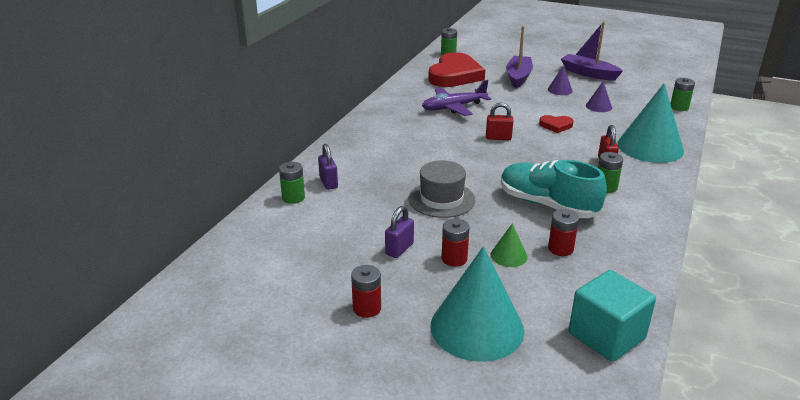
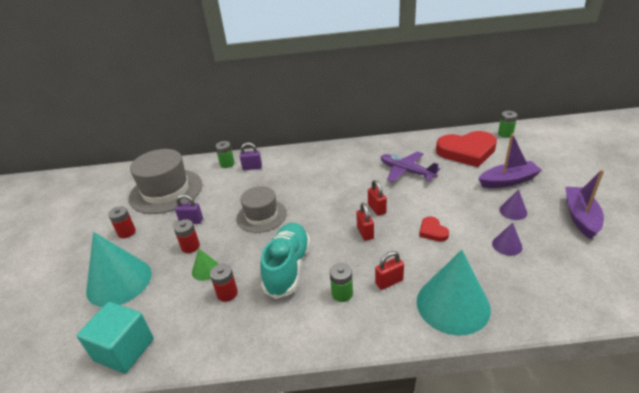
camera: 65 degrees right, 5 degrees up
purple padlock [318,144,338,190] -> purple padlock turned 45 degrees clockwise [240,142,262,170]
green battery [670,78,695,111] -> none
none -> grey hat [129,149,202,214]
none -> red padlock [356,203,374,241]

